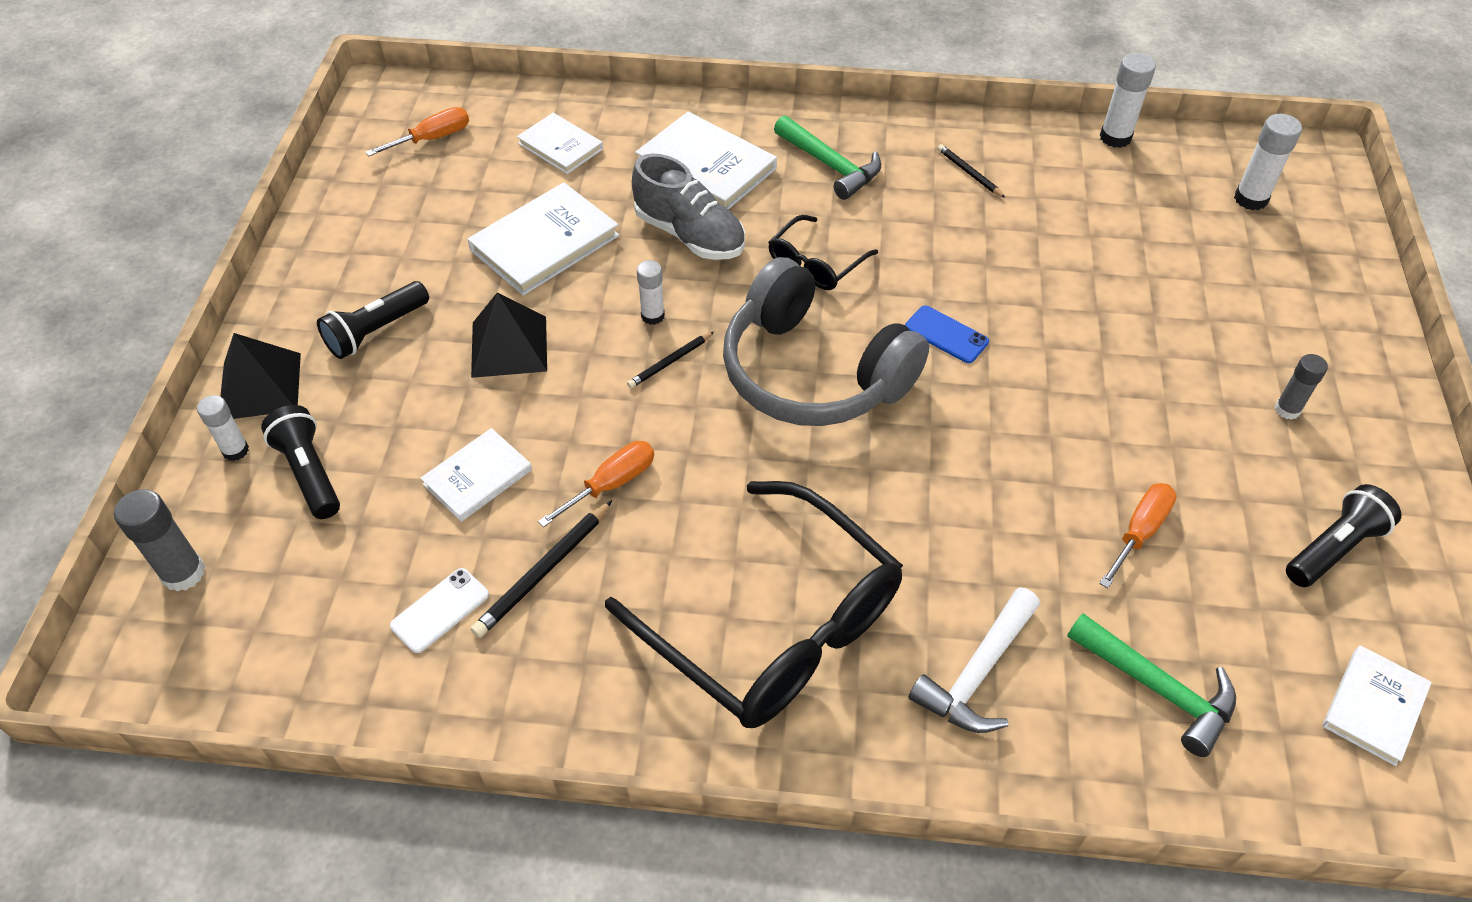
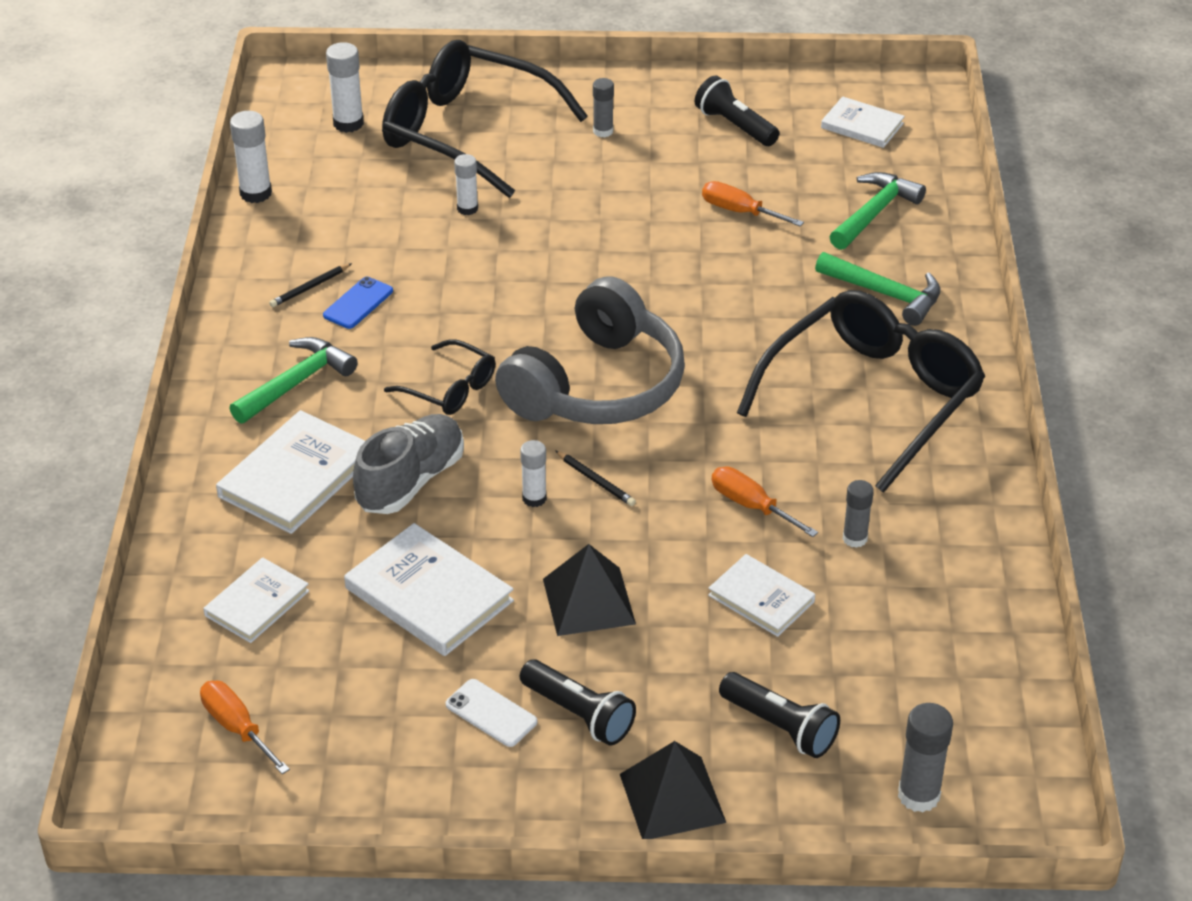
camera: 95 degrees left, 10 degrees down
white glue stick [197,395,249,461] -> white glue stick moved to [454,154,478,215]
black flashlight [261,405,340,519] -> black flashlight turned 105 degrees counterclockwise [719,672,840,758]
white phone [390,568,489,653] -> white phone moved to [446,679,537,747]
black pencil [471,500,612,638] -> grey glue stick [843,480,874,548]
blue phone [905,305,989,363] -> blue phone moved to [323,277,393,329]
white hammer [908,587,1040,733] -> green hammer [815,252,941,326]
none -> black glasses [382,40,588,198]

